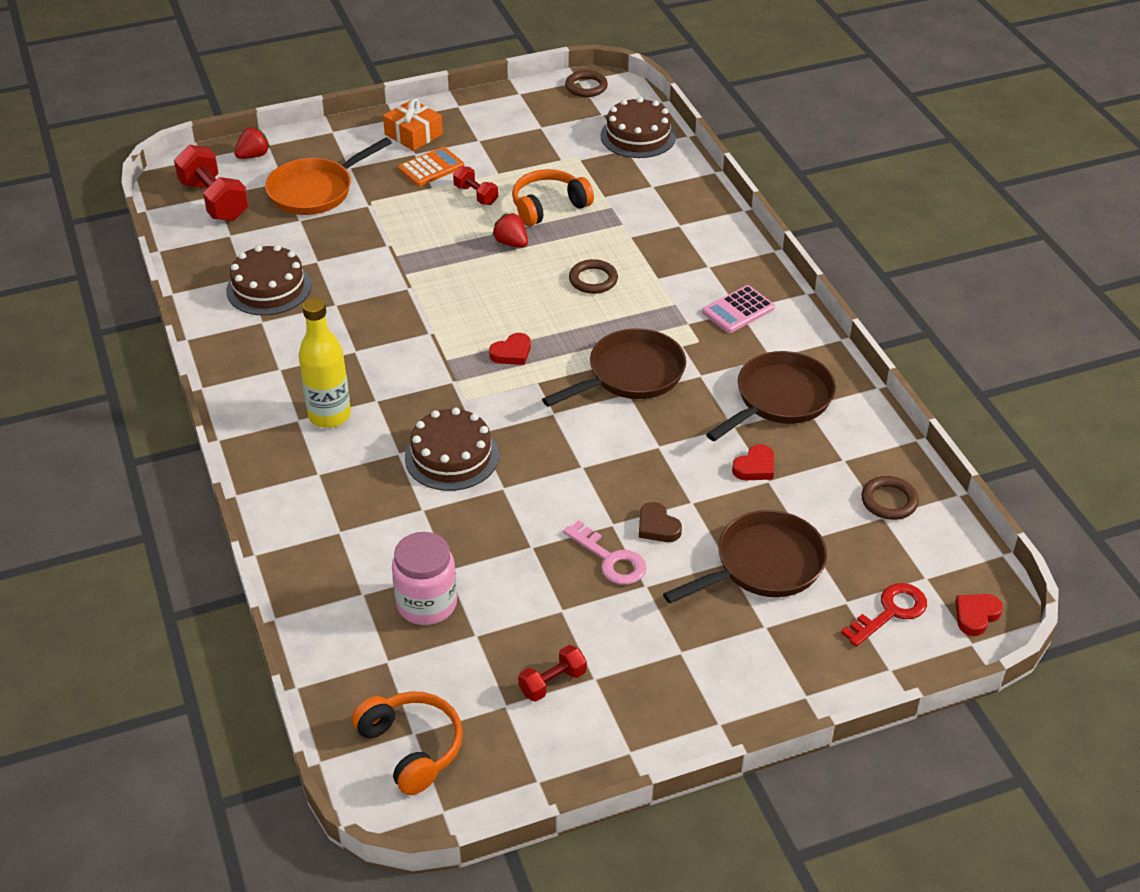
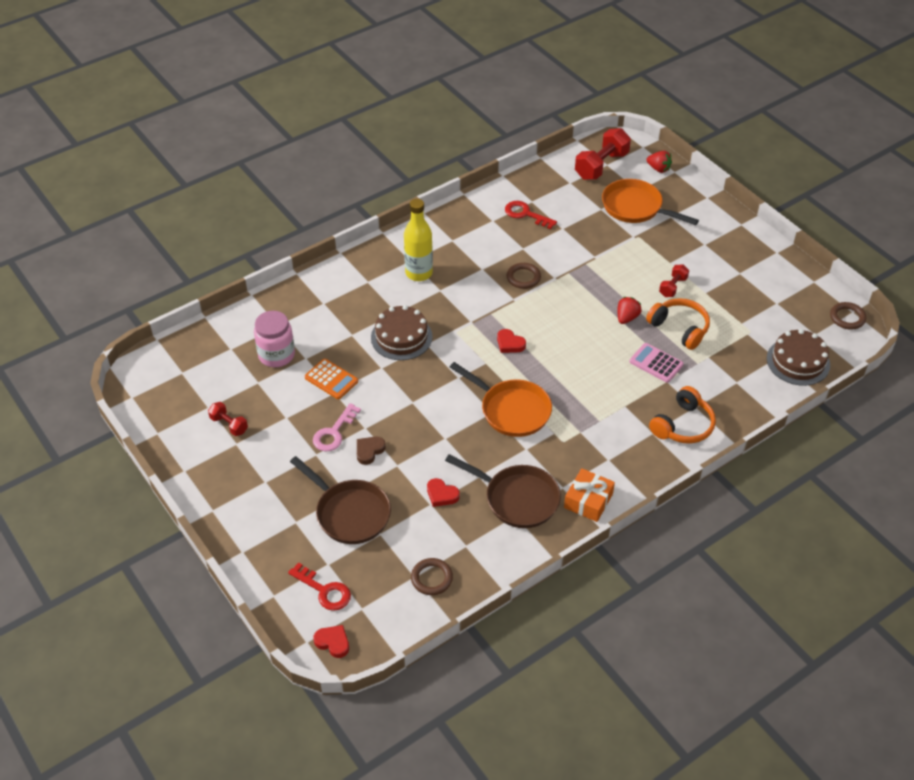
camera: 75 degrees right, 5 degrees up
brown cake [226,245,312,315] -> red key [505,201,557,229]
orange headphones [352,691,463,795] -> orange headphones moved to [649,386,716,444]
orange gift [383,98,443,151] -> orange gift moved to [564,468,615,522]
orange calculator [398,147,464,186] -> orange calculator moved to [305,359,358,399]
brown pan [542,328,686,407] -> orange pan [450,362,552,437]
brown ring [569,259,618,294] -> brown ring moved to [507,263,541,289]
pink calculator [702,285,775,333] -> pink calculator moved to [630,343,683,383]

